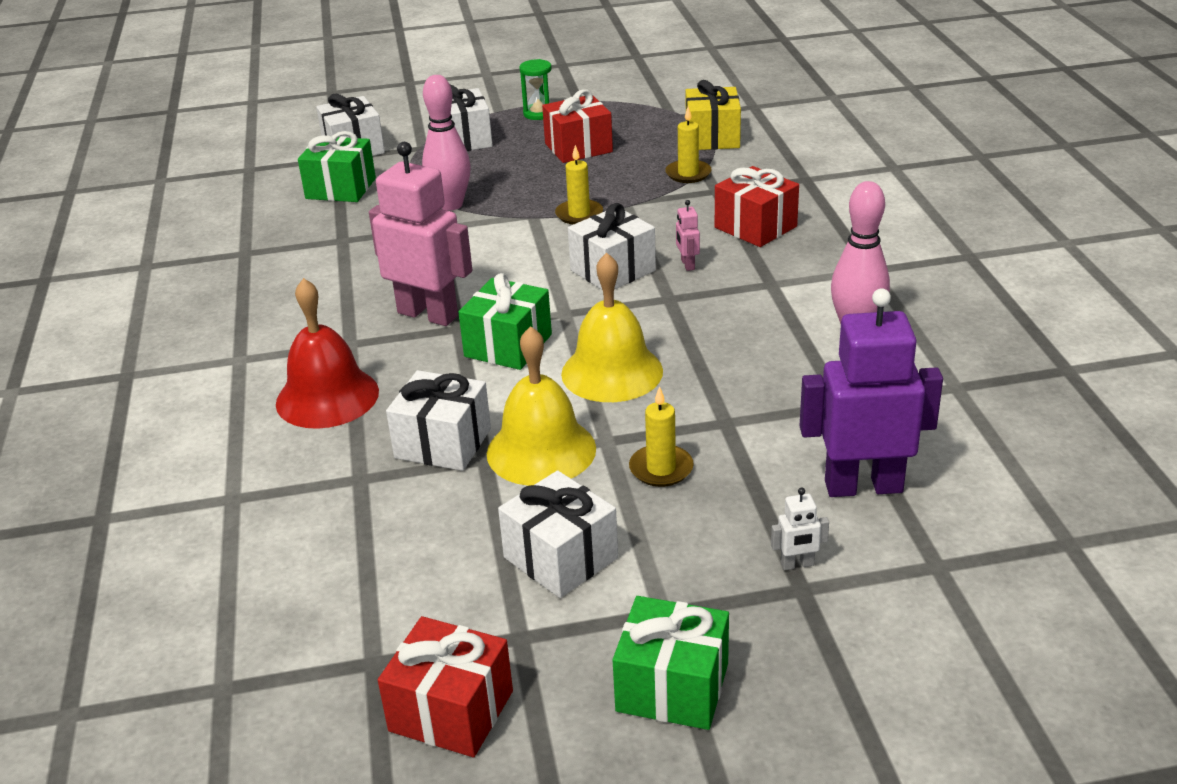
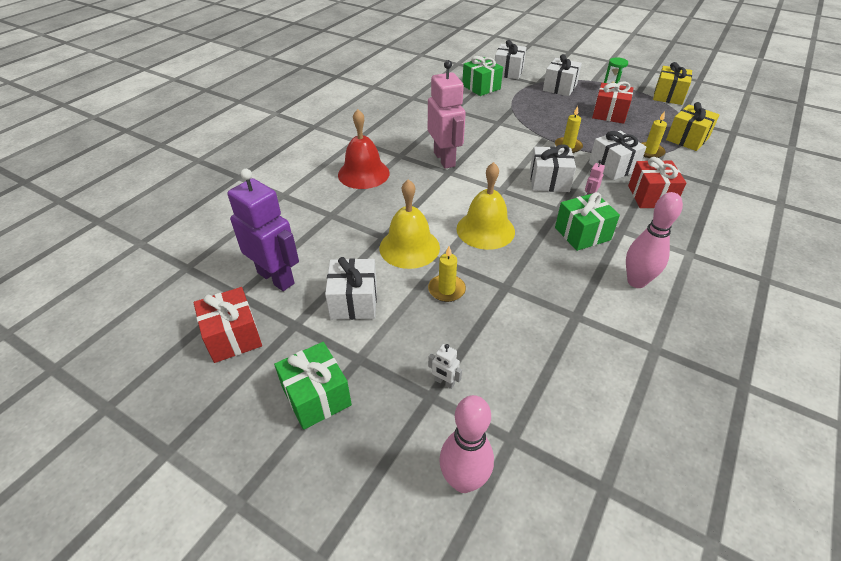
camera: 40 degrees right, 10 degrees up
white gift [386,370,491,471] -> white gift moved to [589,131,646,180]
pink bowling pin [422,75,471,211] -> pink bowling pin moved to [439,395,494,493]
green gift [458,273,552,370] -> green gift moved to [555,192,620,251]
purple robot [800,288,943,497] -> purple robot moved to [228,169,299,291]
none -> yellow gift [653,62,692,105]

